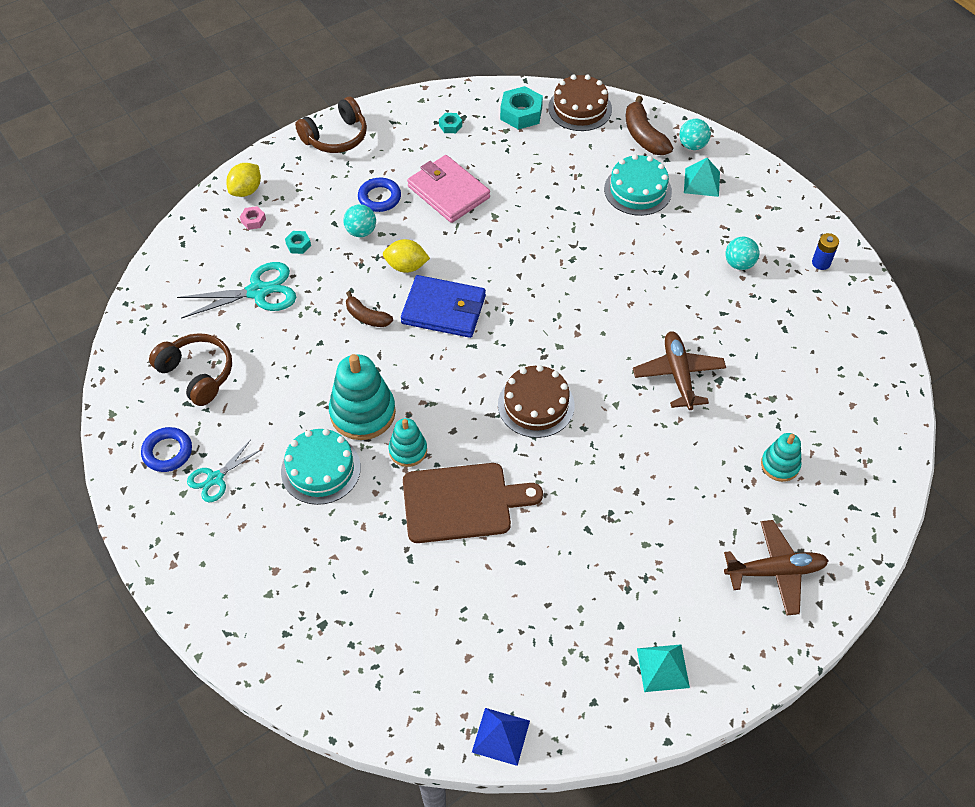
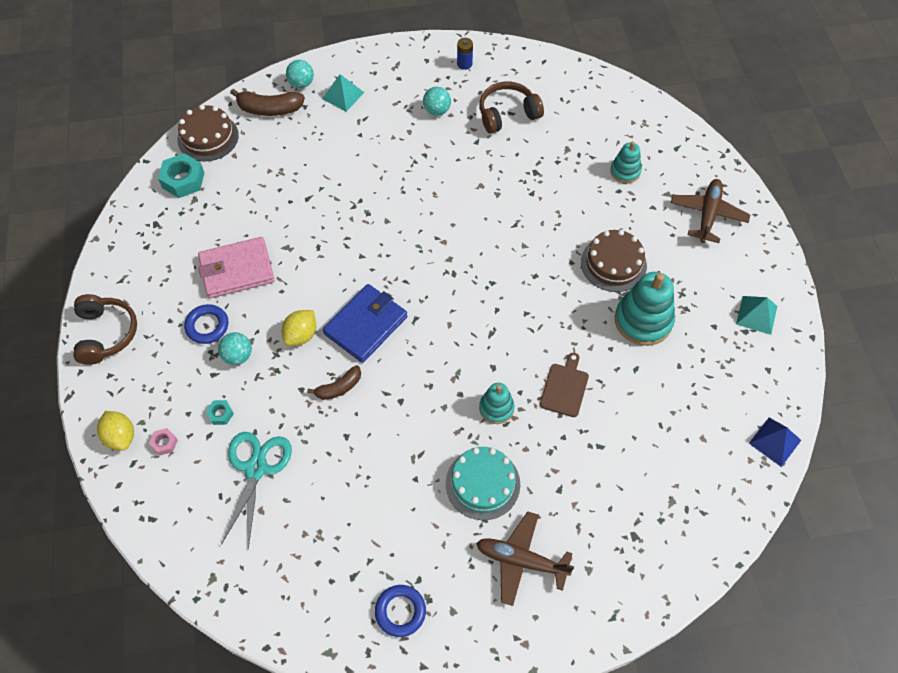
camera: 65 degrees left, 5 degrees up
brown headphones [149,333,232,406] -> brown headphones moved to [479,82,544,134]
turquoise scissors [187,440,262,502] -> none
turquoise stacking toy [329,354,396,440] -> turquoise stacking toy moved to [615,272,675,346]
brown cutting board [403,463,543,543] -> brown cutting board [540,353,589,417], size x0.57
turquoise nut [439,113,462,133] -> none
brown cake [498,365,575,438] -> brown cake moved to [581,230,647,292]
turquoise cake [604,154,672,216] -> none
brown plane [633,331,726,410] -> brown plane moved to [476,511,574,606]

